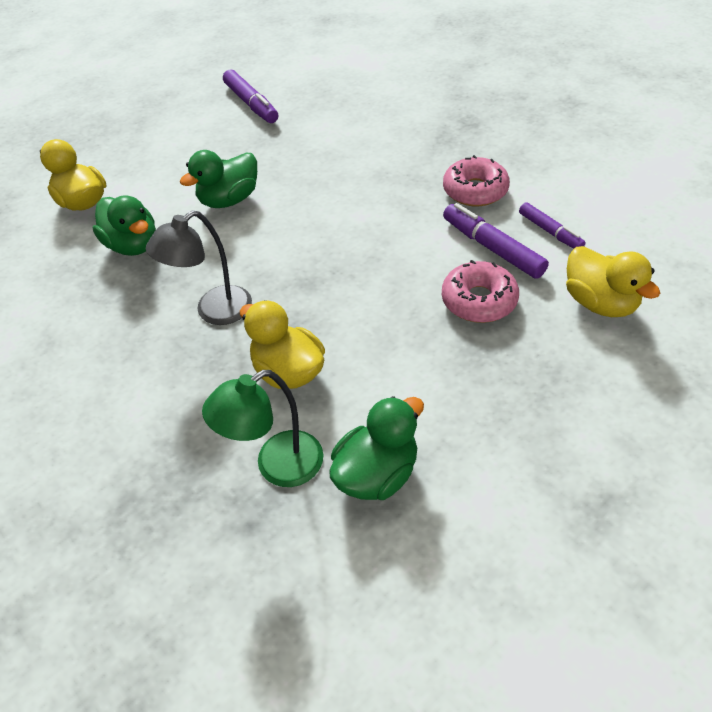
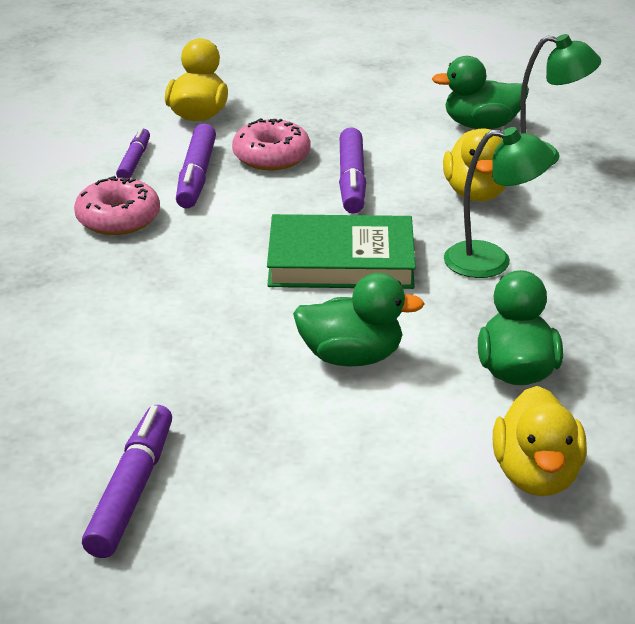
camera: 140 degrees left, 15 degrees down
grey lamp [146,210,252,325] -> green lamp [444,127,555,278]
none -> green book [267,214,416,289]
none -> purple marker [339,127,366,214]

